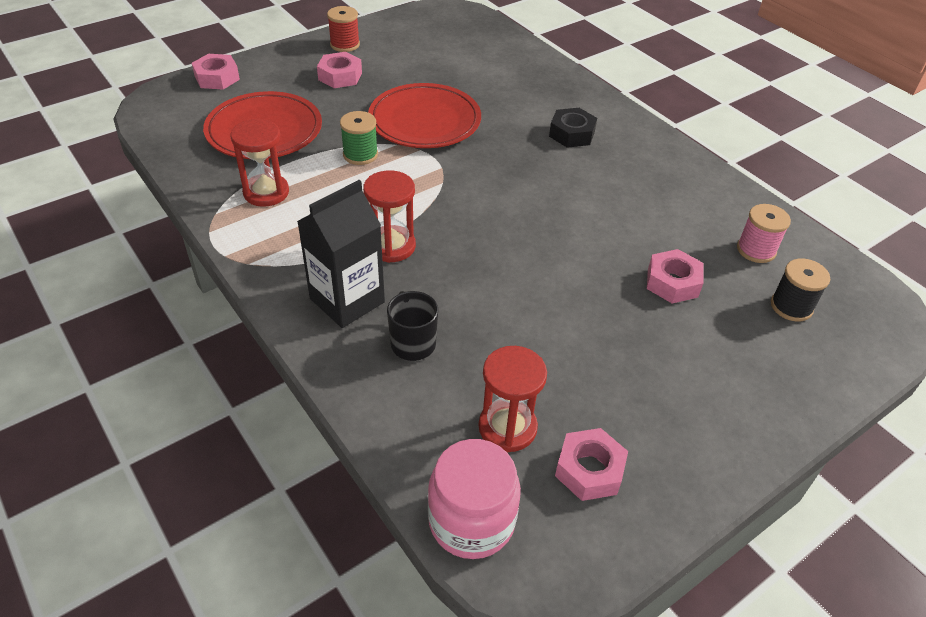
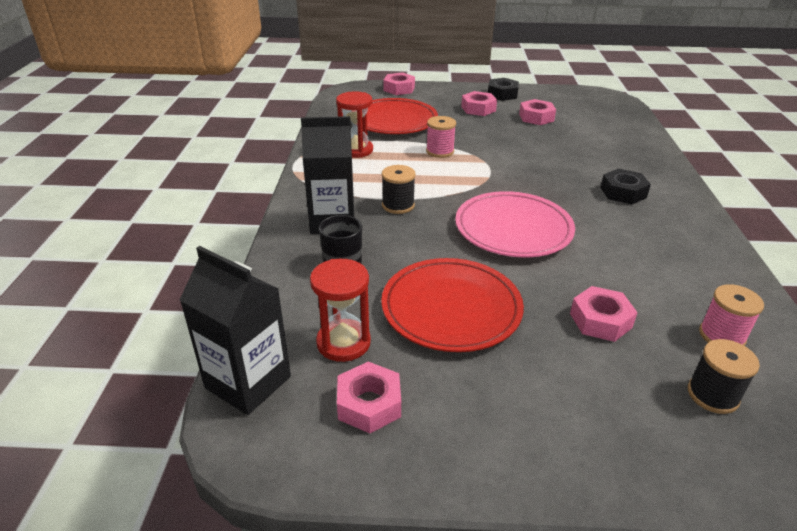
camera: 40 degrees right, 10 degrees down
red spool [327,6,360,52] -> black nut [488,78,519,101]
green spool [340,111,378,165] -> pink spool [426,116,456,158]
red hourglass [363,170,416,263] -> black spool [382,165,416,214]
red plate [368,83,481,148] -> red plate moved to [381,258,524,352]
pink jar [428,439,521,559] -> black carton [180,246,291,415]
none -> pink plate [455,191,575,257]
none -> pink nut [519,99,556,125]

